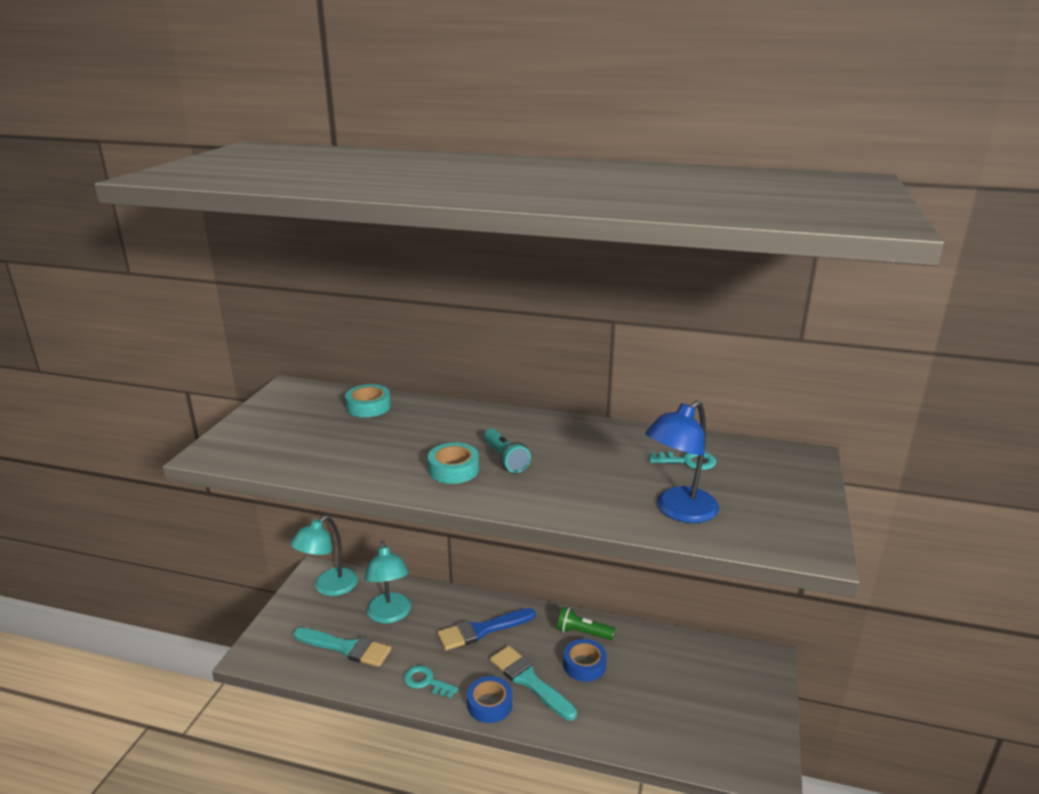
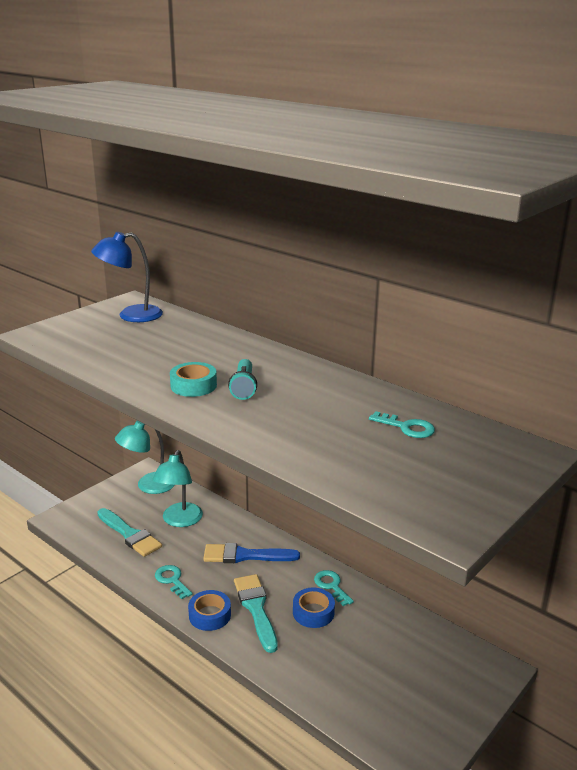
camera: 25 degrees right, 0 degrees up
turquoise tape [345,384,391,418] -> none
green flashlight [557,607,615,640] -> turquoise key [314,570,354,606]
blue lamp [645,400,719,523] -> blue lamp moved to [91,232,163,322]

